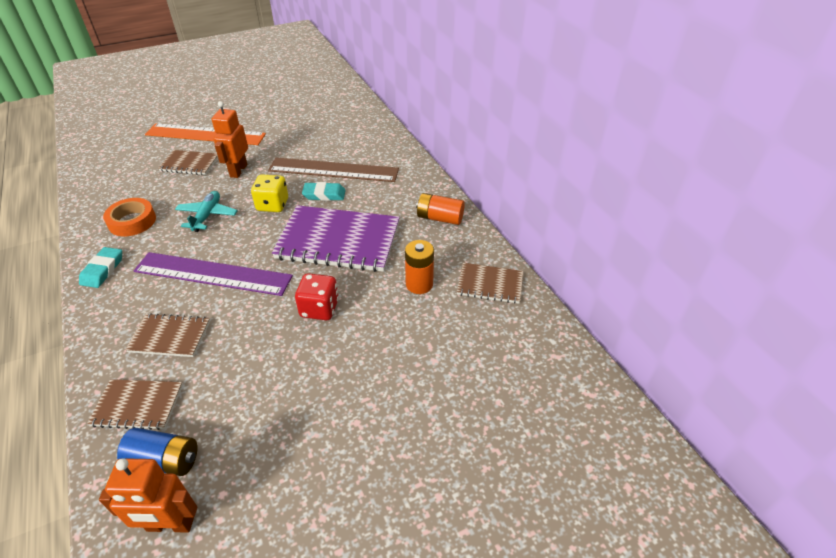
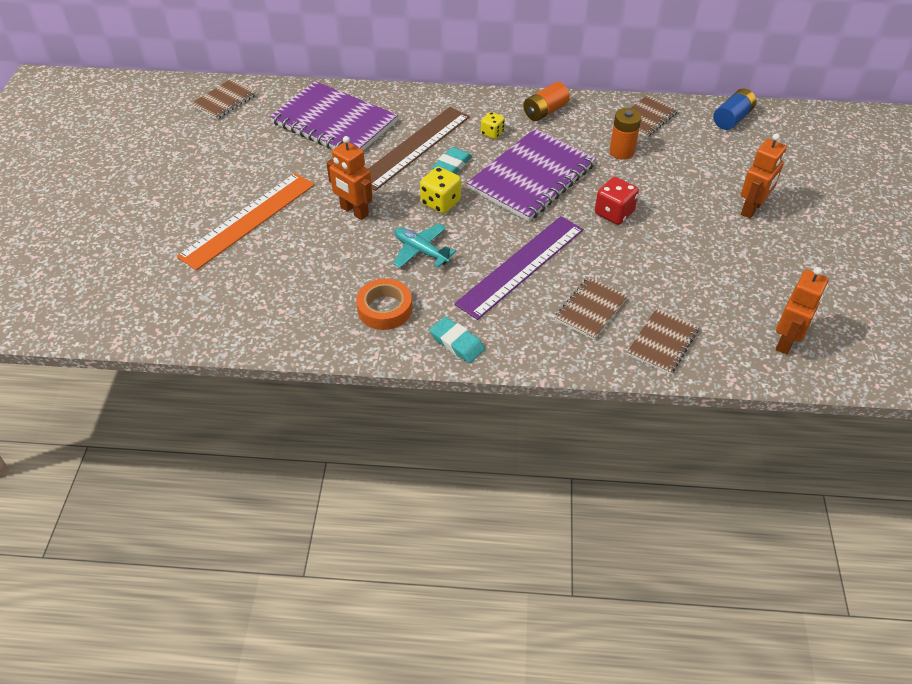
camera: 60 degrees left, 5 degrees up
blue battery [117,428,197,476] -> blue battery moved to [713,89,756,130]
brown notebook [158,150,218,175] -> brown notebook moved to [191,79,256,120]
none -> purple notebook [269,81,398,151]
none -> yellow dice [481,112,505,139]
none -> orange robot [741,133,787,219]

